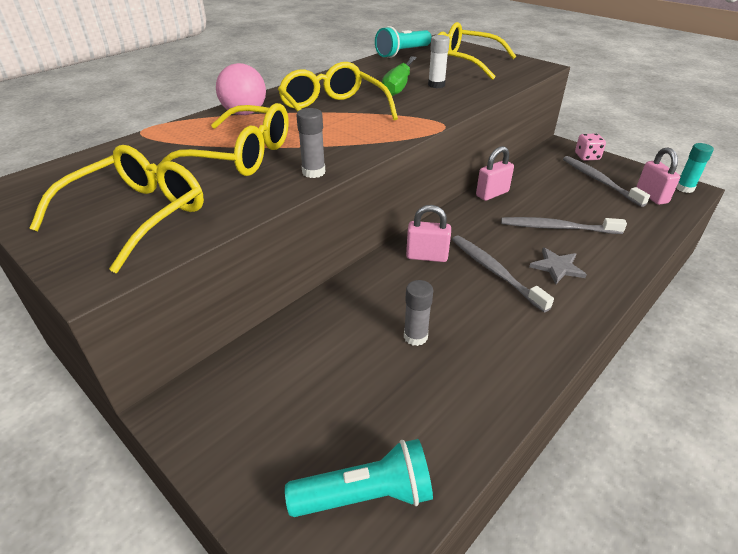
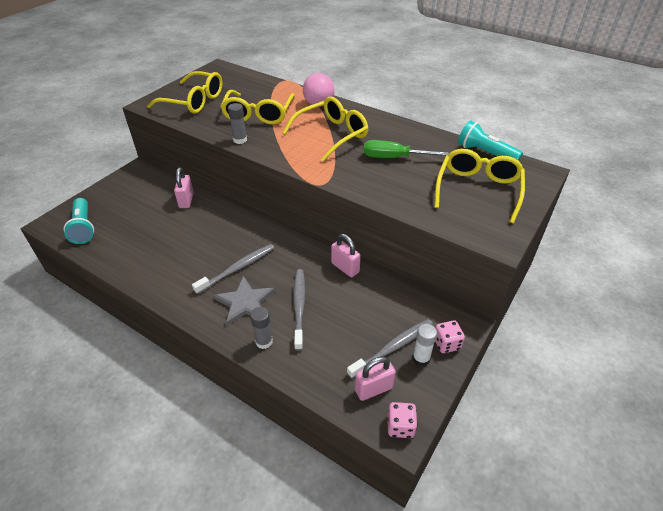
camera: 80 degrees right, 5 degrees up
grey glue stick [404,280,433,346] -> grey glue stick moved to [250,307,273,349]
pink padlock [406,205,451,262] -> pink padlock moved to [174,168,194,208]
white glue stick [428,35,450,88] -> white glue stick moved to [412,324,437,367]
grey star [529,247,587,284] -> grey star [213,276,275,326], size x1.50
turquoise glue stick [676,143,714,193] -> pink dice [388,402,418,438]

